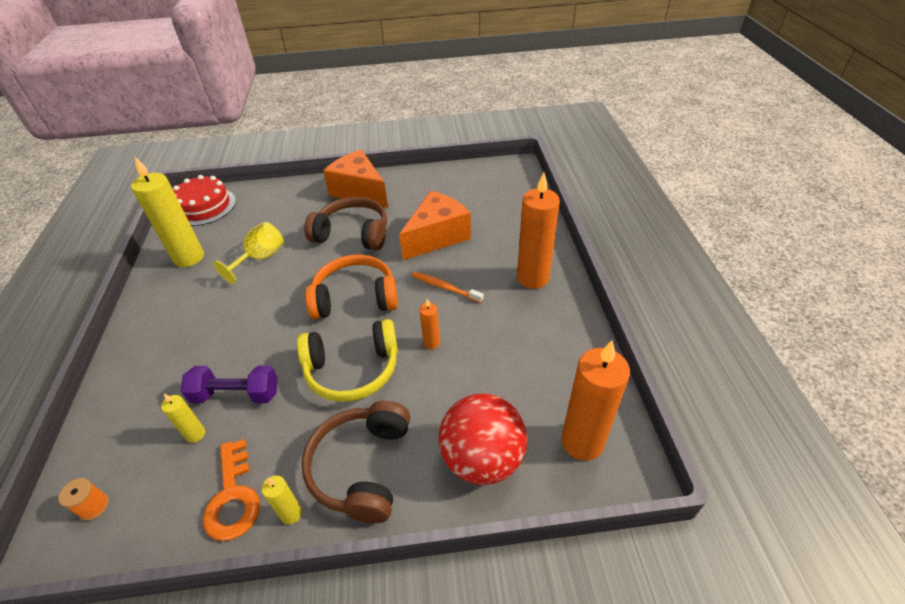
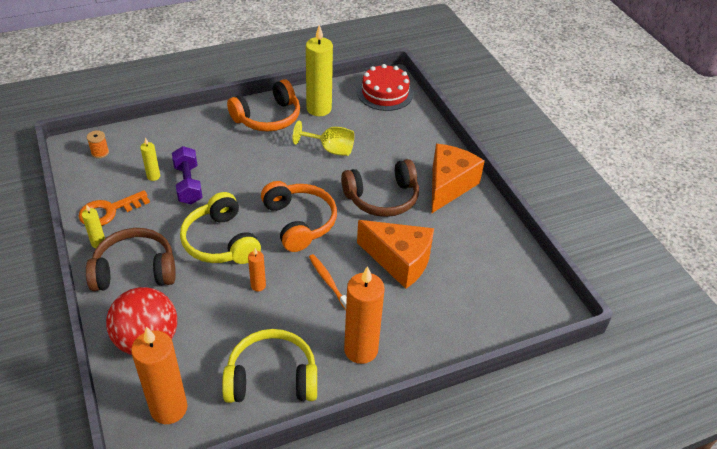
camera: 70 degrees right, 0 degrees up
brown headphones [304,197,387,250] -> brown headphones turned 75 degrees clockwise [341,159,419,217]
orange toothbrush [412,271,484,303] -> orange toothbrush turned 45 degrees counterclockwise [309,254,347,310]
none -> yellow headphones [222,329,317,403]
none -> orange headphones [227,79,300,132]

